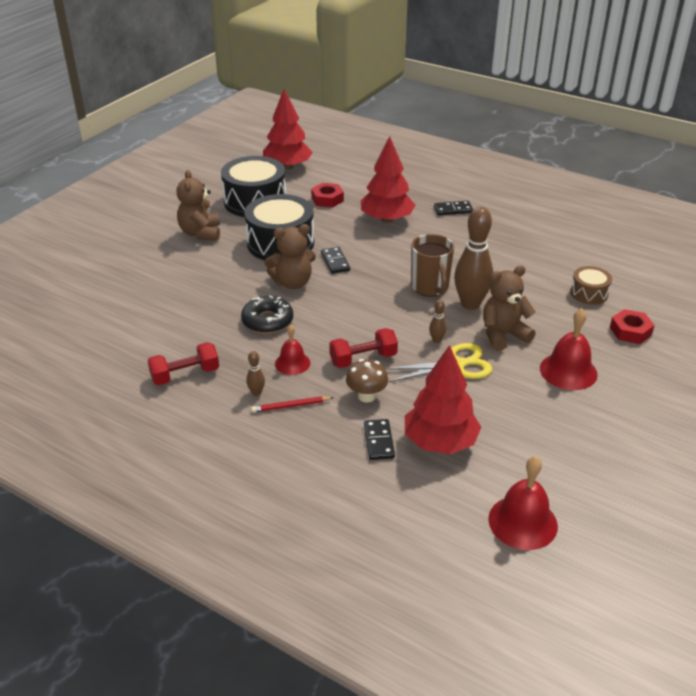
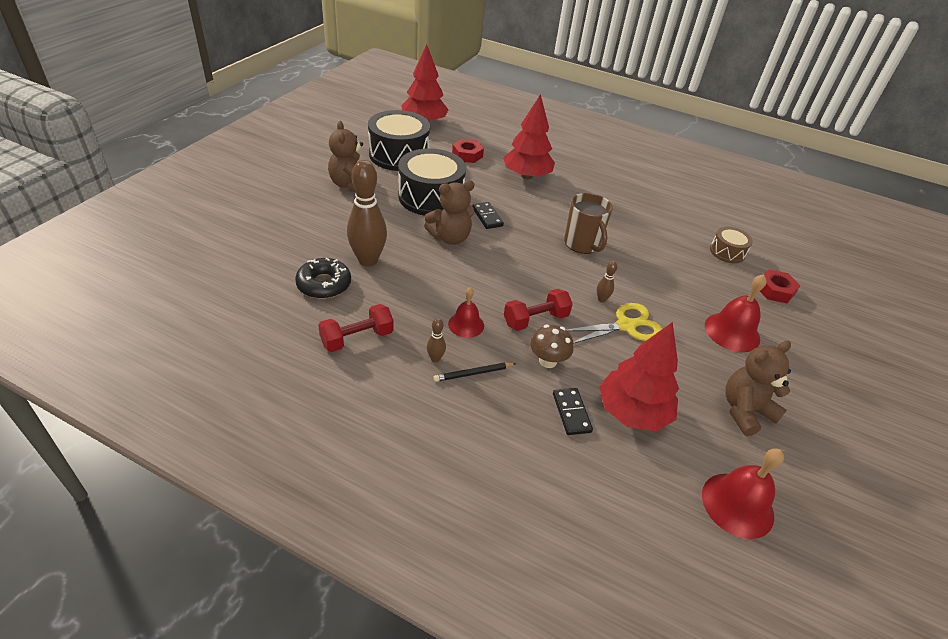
camera: 10 degrees left, 5 degrees up
black donut [241,296,293,334] -> black donut moved to [295,258,351,299]
red pencil [251,396,334,413] -> black pencil [434,363,517,382]
black domino [434,201,473,215] -> none
brown bowling pin [454,207,493,310] -> brown bowling pin moved to [347,160,387,267]
brown teddy bear [483,265,536,351] -> brown teddy bear moved to [725,341,791,436]

